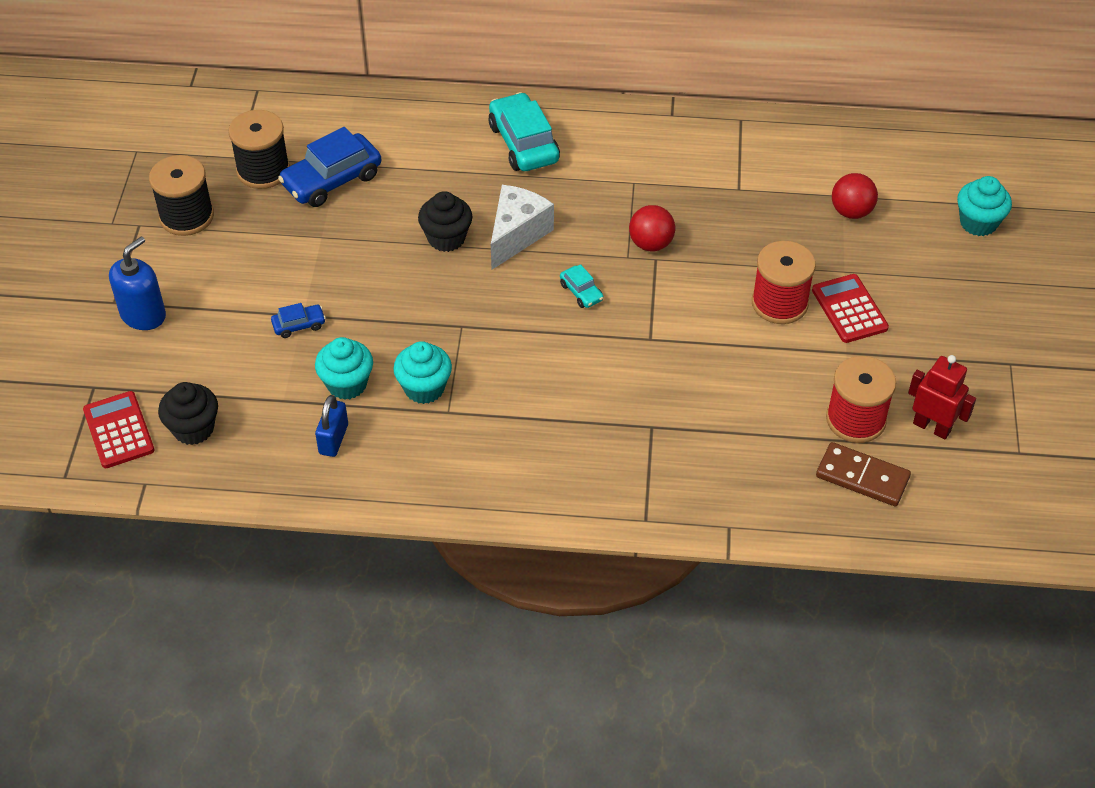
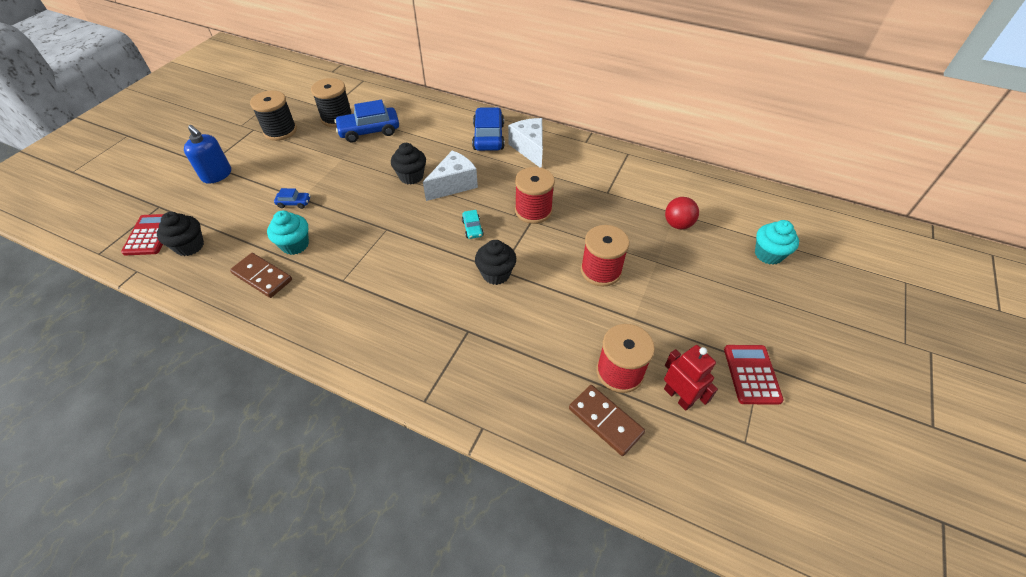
camera: 20 degrees right, 0 degrees up
blue soap dispenser [109,237,166,330] -> blue soap dispenser turned 75 degrees clockwise [184,125,231,184]
blue padlock [315,395,348,457] -> brown domino [230,253,292,298]
turquoise cupcake [393,341,452,404] -> none
turquoise car [488,92,560,171] -> blue car [472,107,505,151]
red ball [629,205,675,251] -> red spool [515,167,555,224]
red calculator [812,274,889,343] -> red calculator moved to [724,345,784,405]
none -> black cupcake [475,240,516,285]
none -> white cheese [508,118,543,168]

